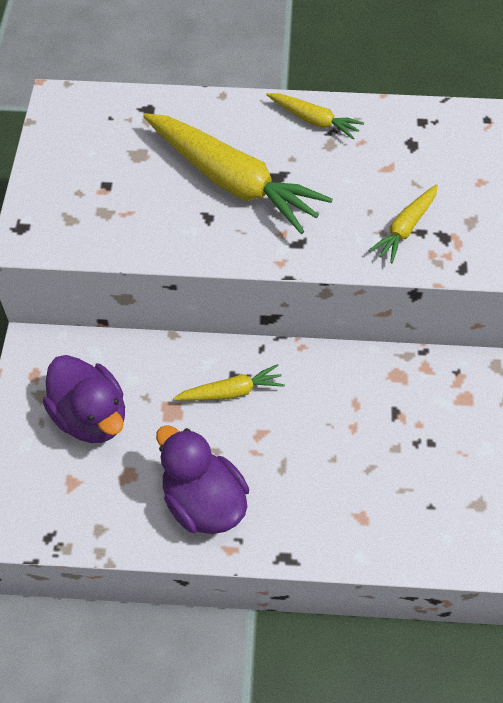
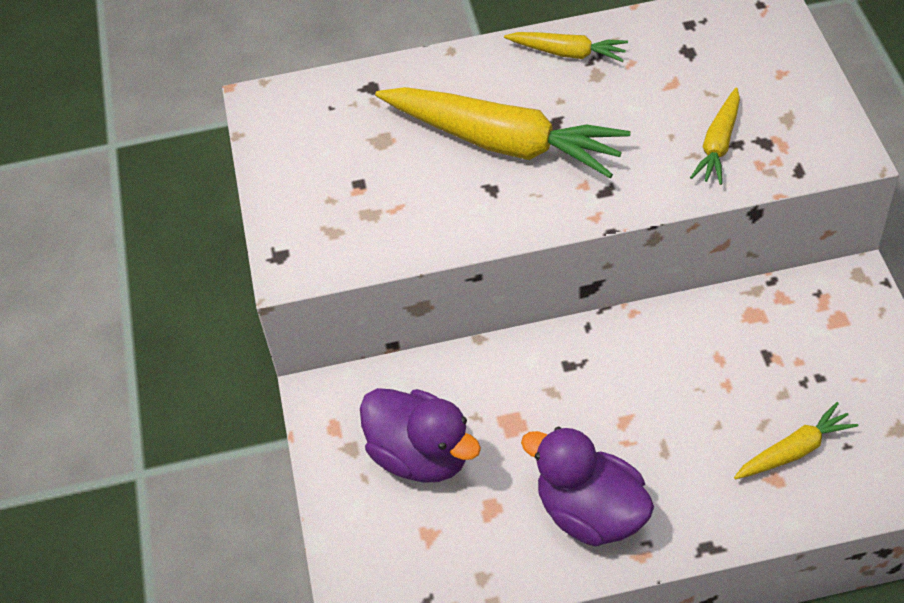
camera: 10 degrees left, 5 degrees down
yellow carrot [173,364,285,401] -> yellow carrot moved to [734,402,858,479]

